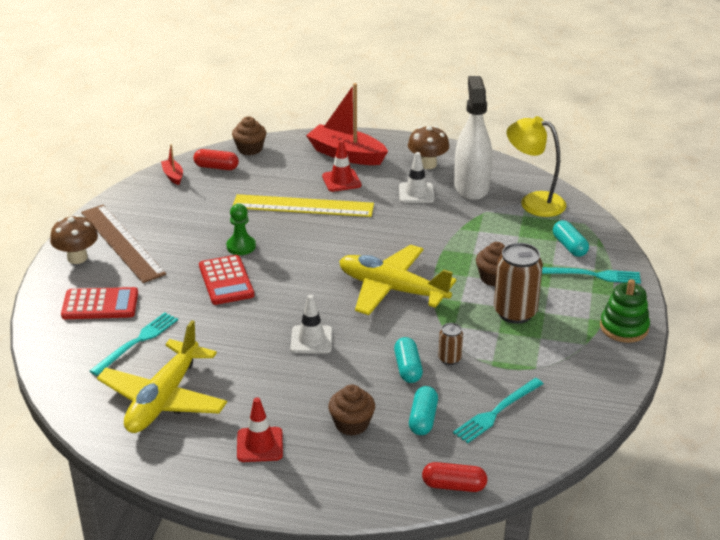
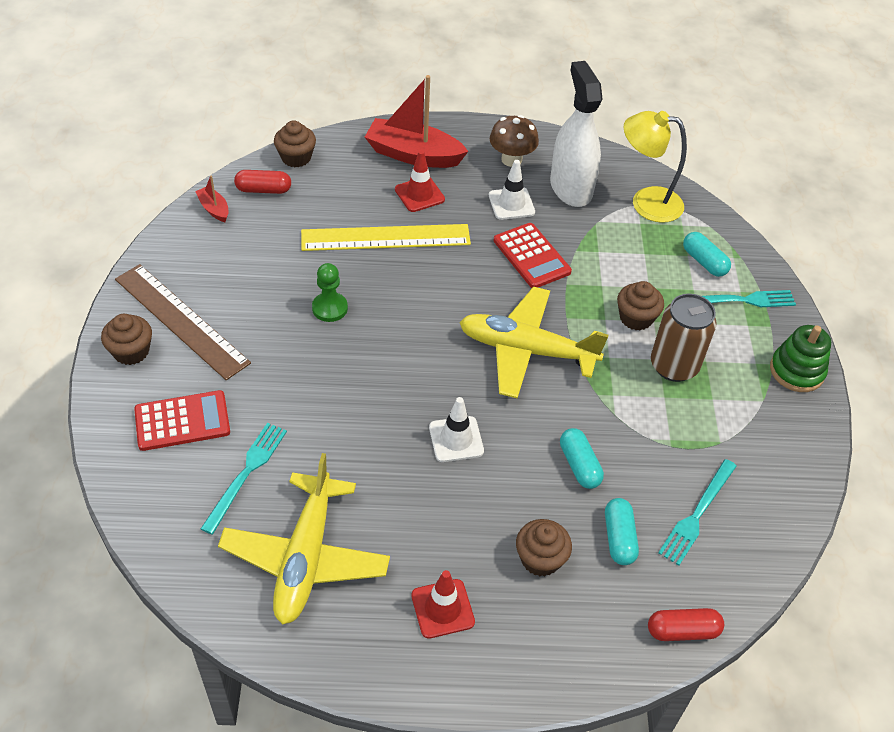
camera: 15 degrees left, 15 degrees up
brown mushroom [50,215,98,264] -> brown cupcake [101,314,152,365]
red calculator [199,255,254,305] -> red calculator moved to [494,223,572,288]
brown can [438,323,463,365] -> none

